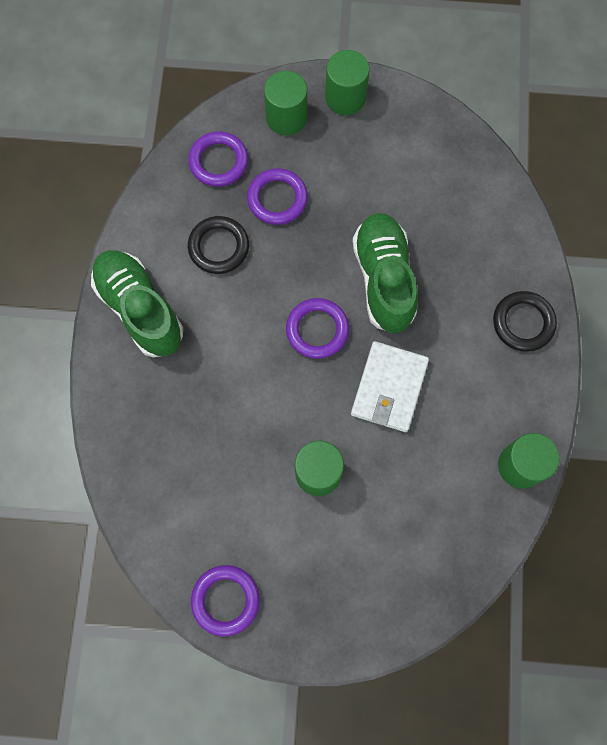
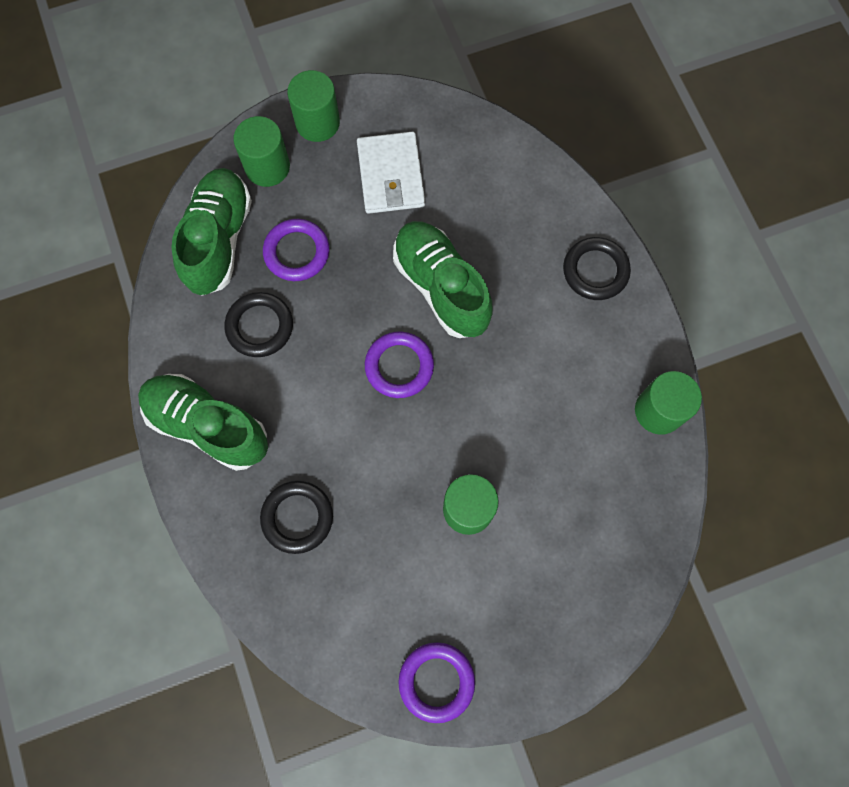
camera: 25 degrees left, 0 degrees up
purple ring [188,131,248,187] -> green shoe [171,168,252,296]
white wallet [351,341,429,432] -> white wallet moved to [357,131,425,214]
none -> black ring [260,481,333,554]

